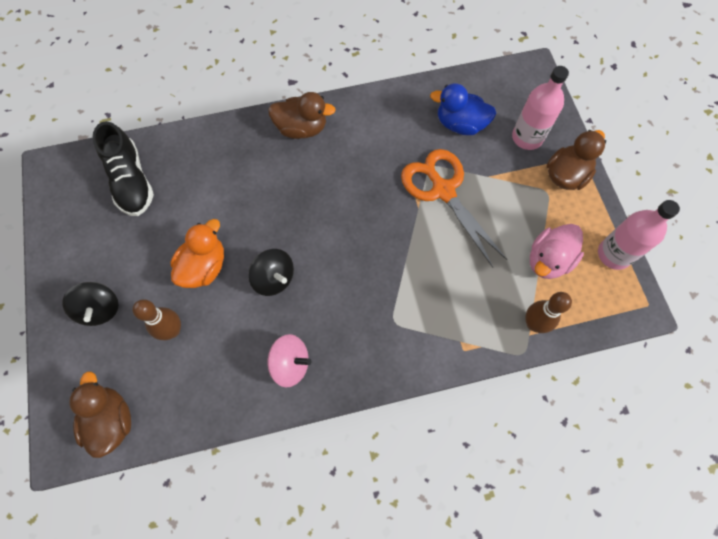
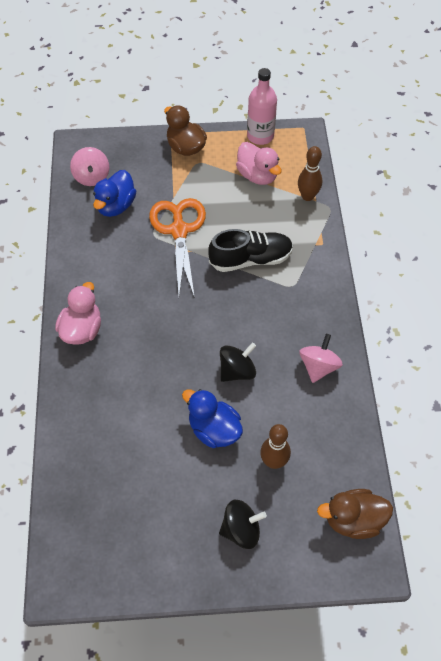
camera: 80 degrees left, 10 degrees down
black shoe [92,121,154,216] -> black shoe moved to [208,229,293,272]
orange duck [171,219,224,288] -> blue duck [182,389,243,448]
brown duck [268,92,336,139] -> pink duck [55,282,101,345]
orange scissors [401,149,507,267] -> orange scissors turned 105 degrees clockwise [149,198,206,298]
pink bottle [512,66,569,150] -> none
none -> pink spinning top [70,147,109,186]

